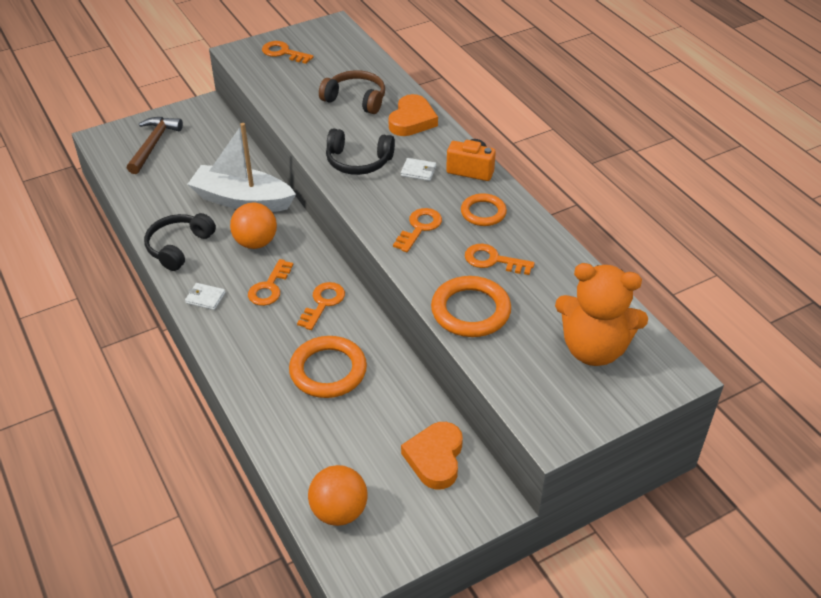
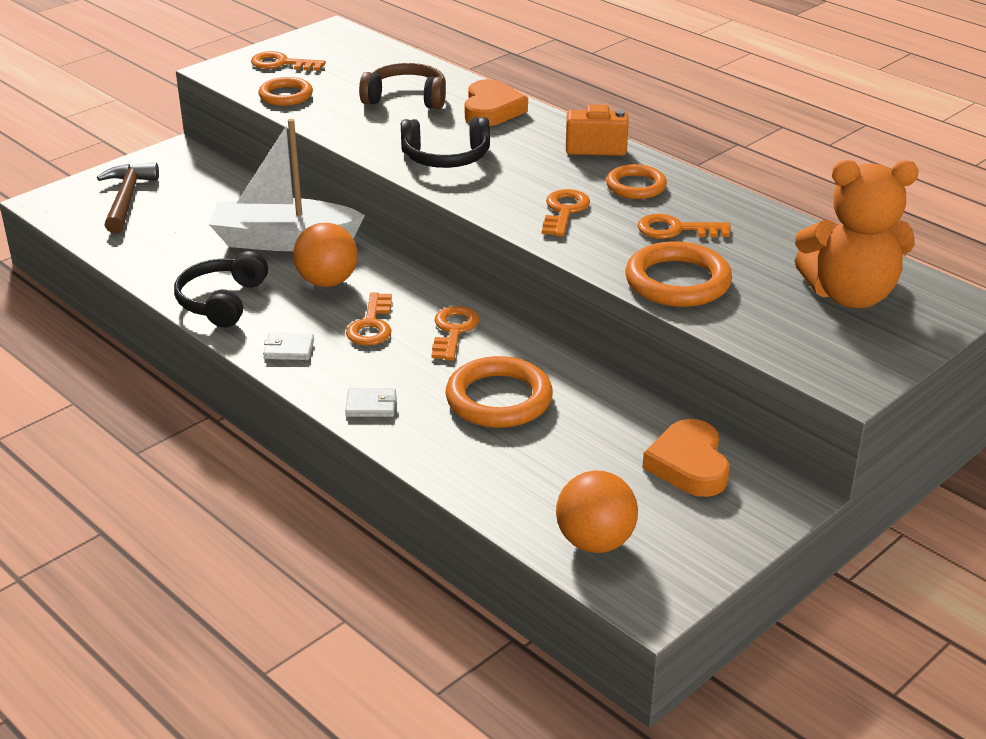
camera: 15 degrees left, 10 degrees down
white wallet [401,158,436,181] -> white wallet moved to [345,388,396,417]
none -> orange ring [258,77,313,106]

